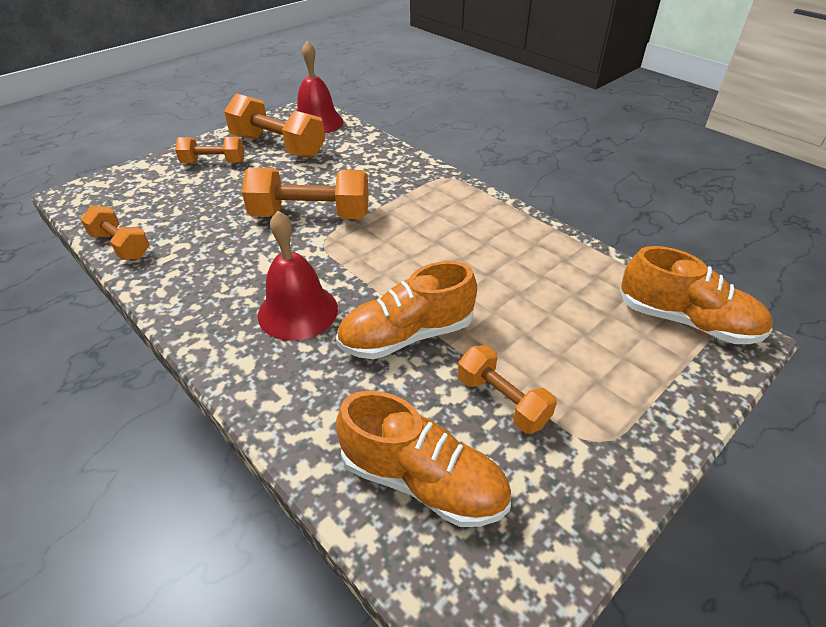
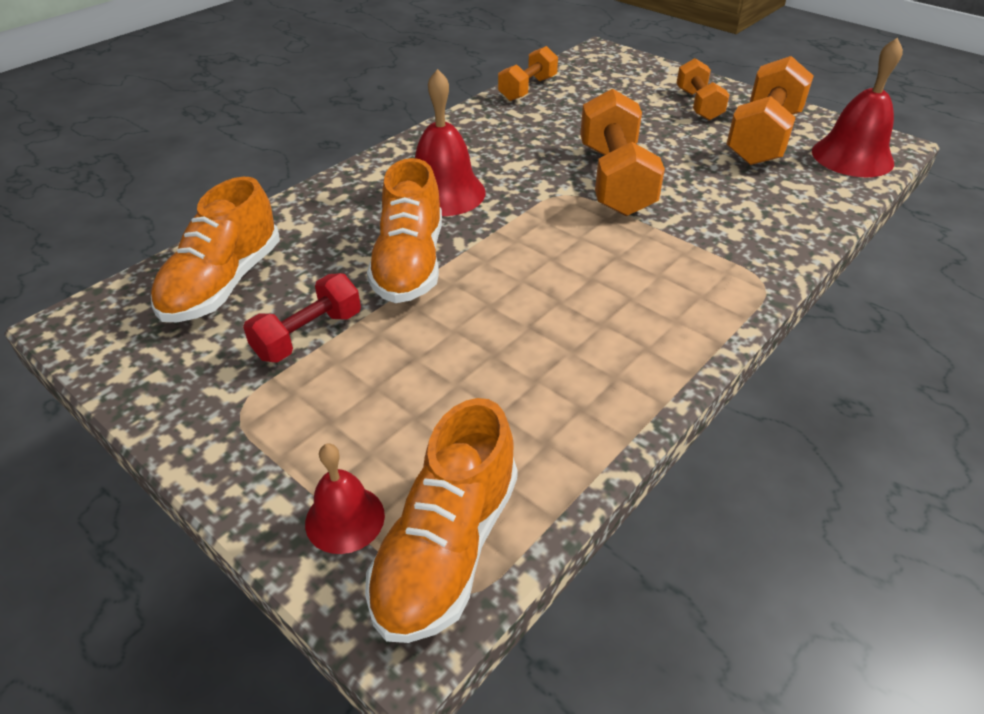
camera: 85 degrees right, 0 degrees up
orange shoe [336,261,477,359] -> orange shoe turned 150 degrees counterclockwise [367,158,442,303]
orange dumbbell [458,345,557,434] -> red dumbbell [243,273,361,363]
none -> red bell [305,443,385,554]

